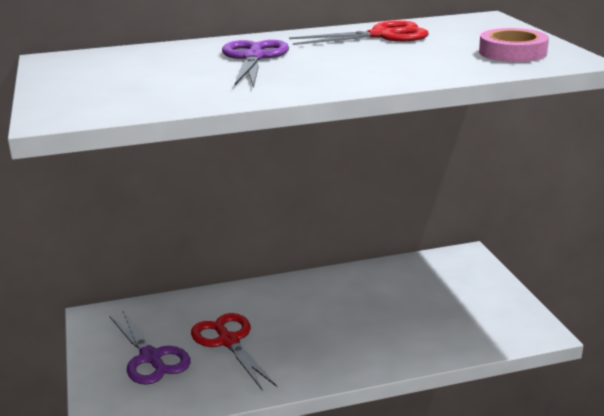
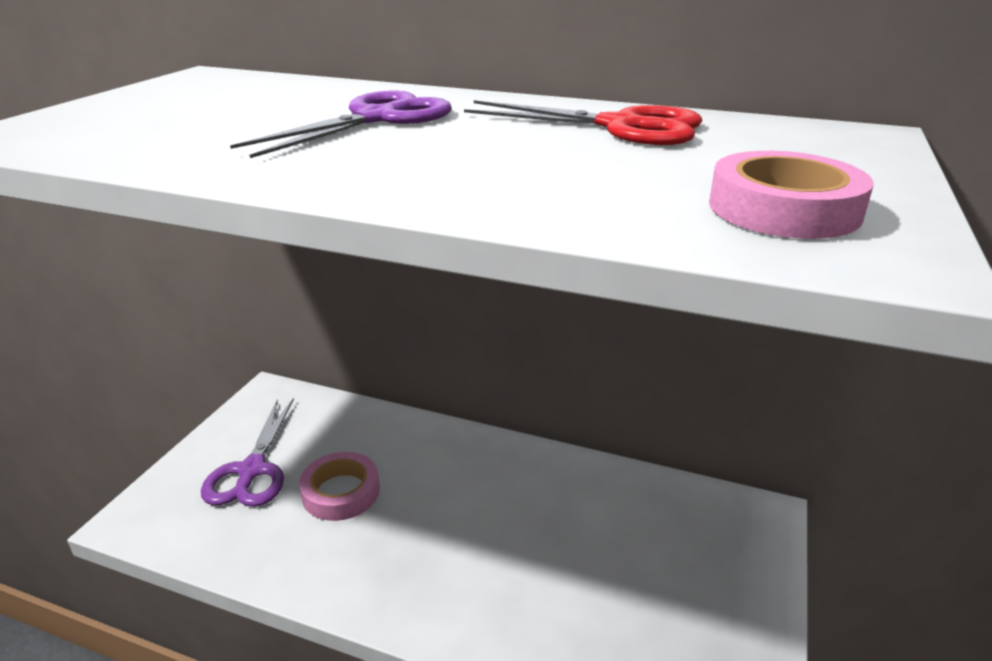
camera: 35 degrees right, 5 degrees up
red scissors [191,313,277,391] -> pink tape [299,452,380,521]

